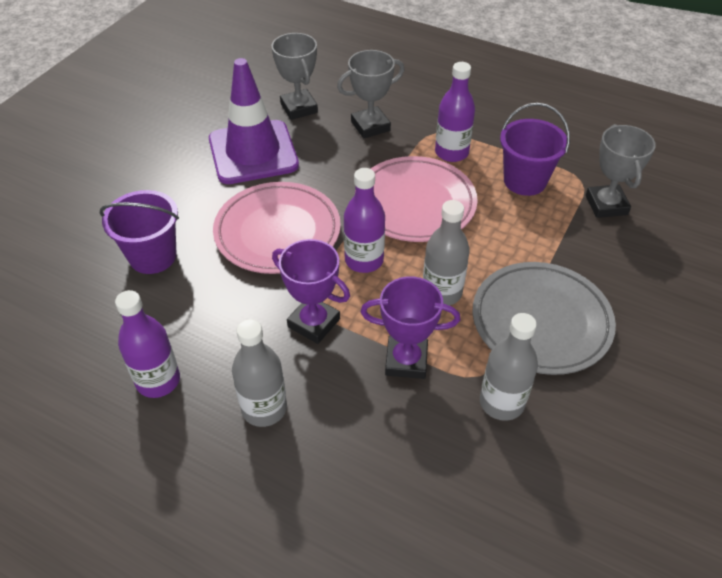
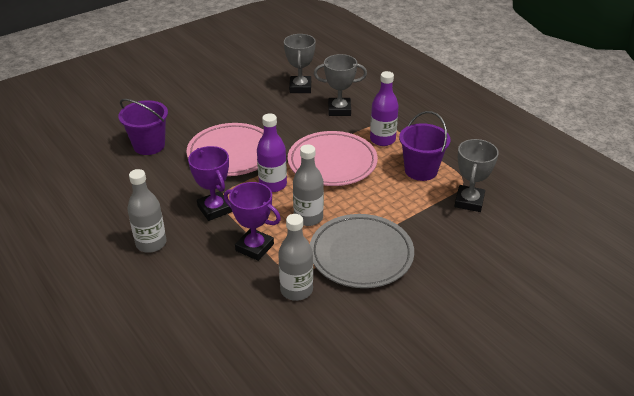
camera: 25 degrees right, 10 degrees down
purple bottle [115,290,180,398] -> none
purple traffic cone [209,58,299,184] -> none

